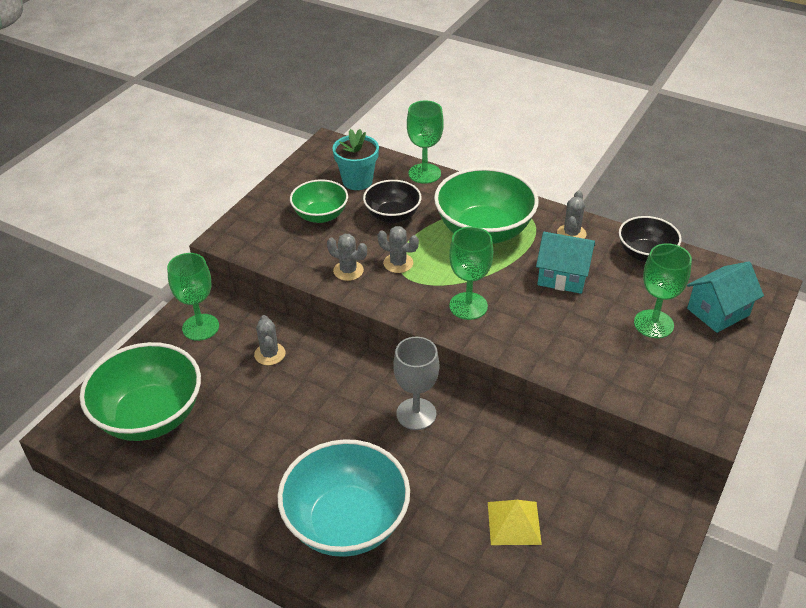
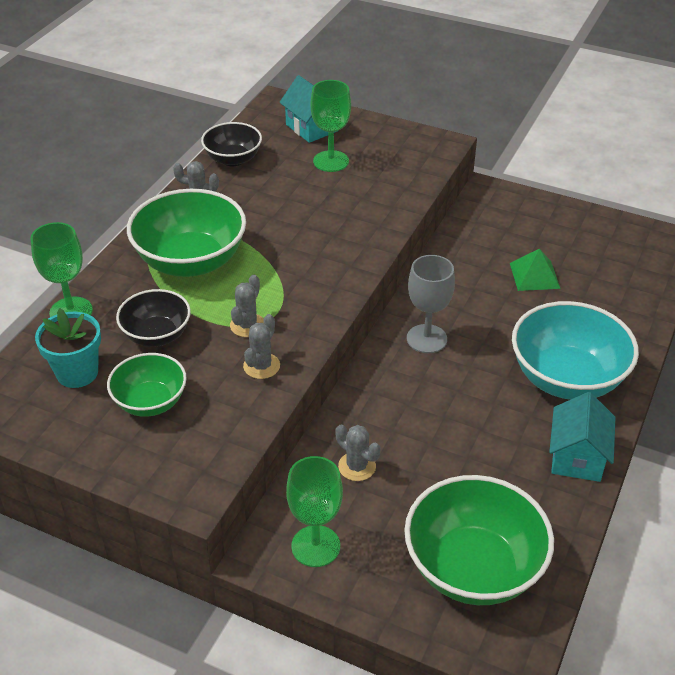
camera: 95 degrees left, 0 degrees up
grey cactus [254,315,285,365] -> grey cactus turned 60 degrees clockwise [335,424,381,481]
green goblet [449,226,493,320] -> none
yellow pyramid [488,500,542,545] -> green pyramid [510,249,561,291]
turquoise house [536,232,595,294] -> turquoise house moved to [549,392,615,482]

